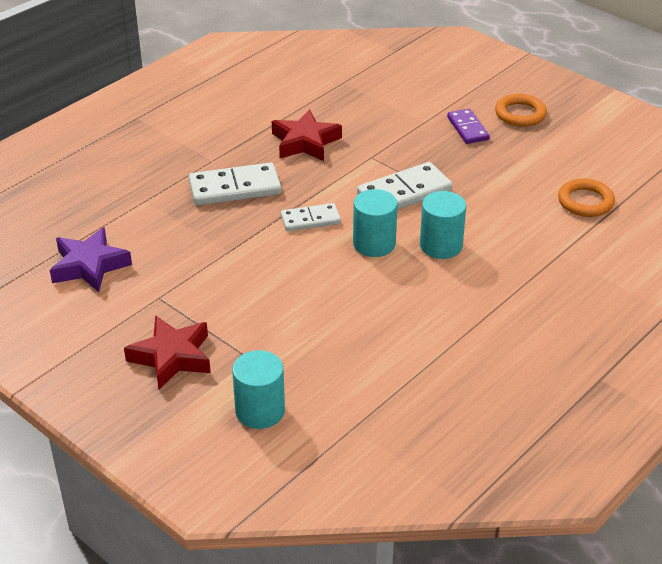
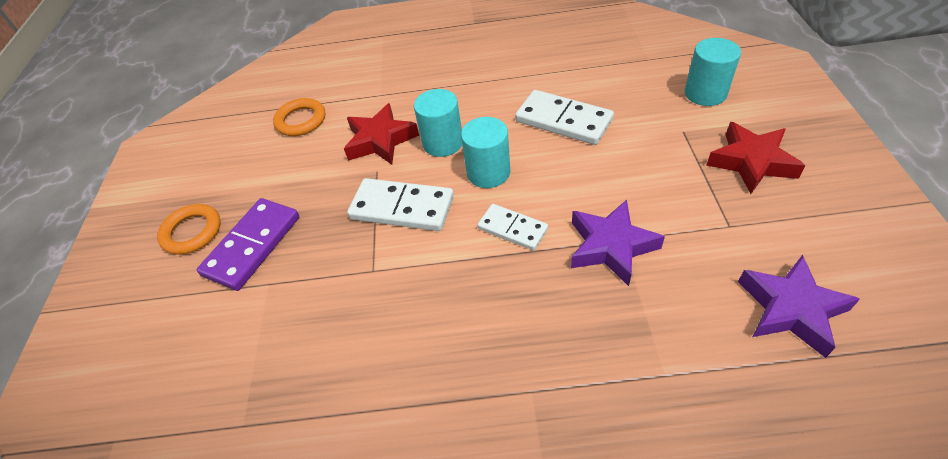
camera: 130 degrees left, 10 degrees up
white domino [189,162,281,205] -> white domino moved to [515,90,614,145]
red star [272,109,342,161] -> red star moved to [344,103,419,165]
purple domino [447,109,490,144] -> purple domino [197,198,299,291], size x1.60
none -> purple star [571,200,665,286]

